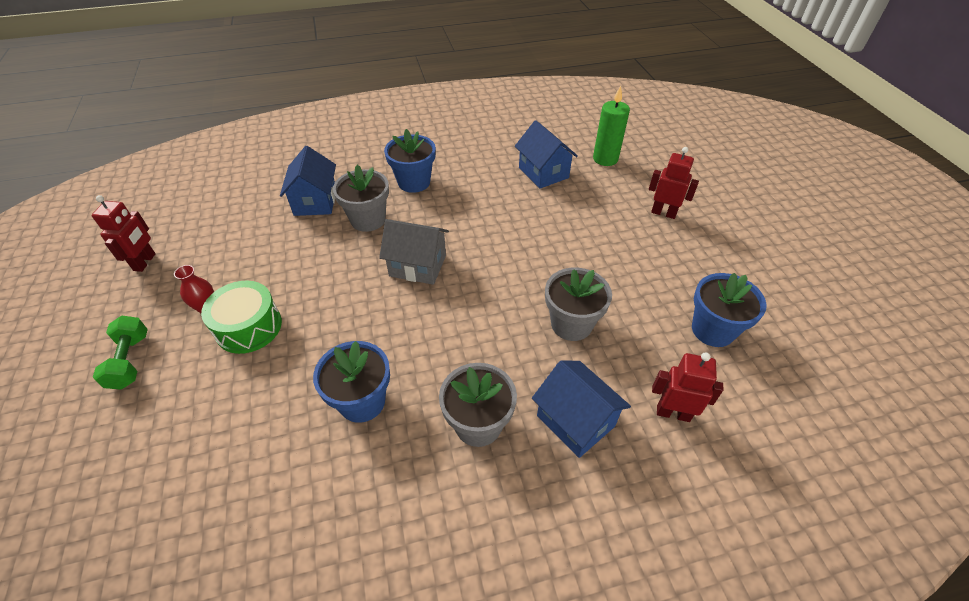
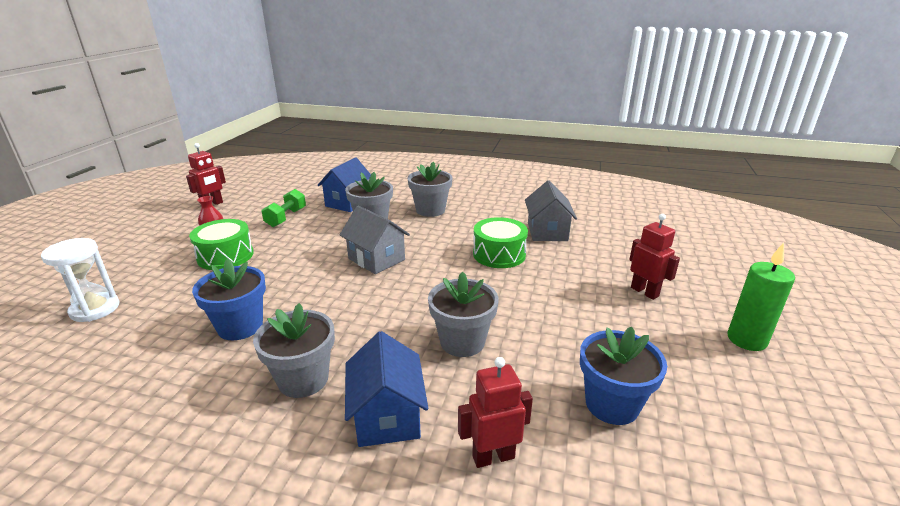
camera: 30 degrees right, 20 degrees down
green dumbbell [93,316,148,390] -> green dumbbell moved to [262,189,306,227]
blue flower pot [384,129,436,193] -> grey flower pot [407,162,453,217]
blue house [515,121,578,189] -> grey house [525,180,577,241]
green candle [593,86,630,166] -> green candle moved to [727,243,795,351]
red robot [652,352,724,422] -> red robot turned 60 degrees counterclockwise [458,357,533,468]
none -> white hourglass [41,238,120,322]
none -> green drum [473,217,528,268]

